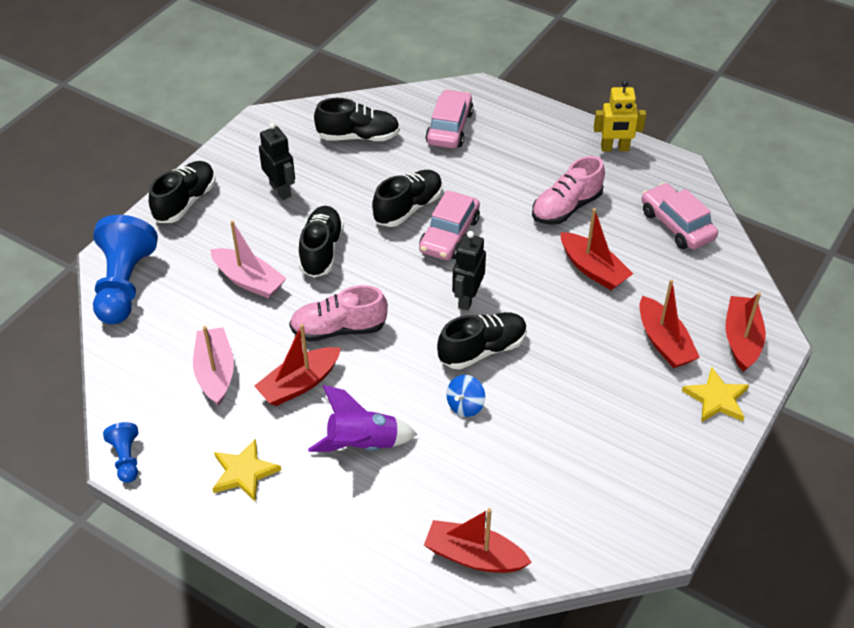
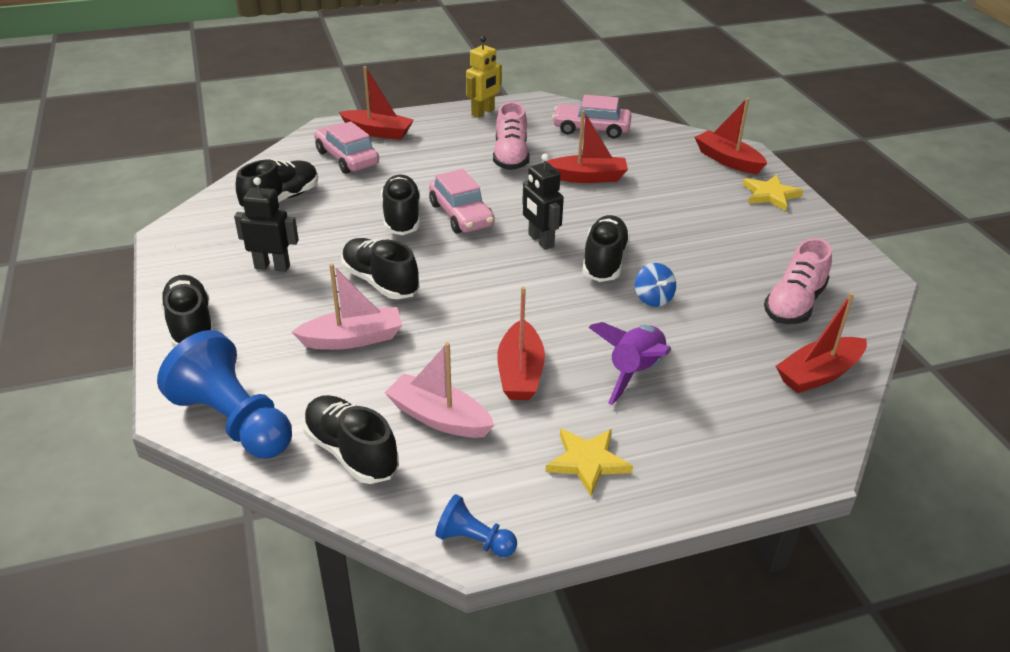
camera: 50 degrees left, 10 degrees down
pink shoe [289,285,388,341] -> pink shoe moved to [764,238,832,324]
red boat [640,279,700,368] -> red boat moved to [339,66,414,140]
none -> black shoe [303,395,399,484]

